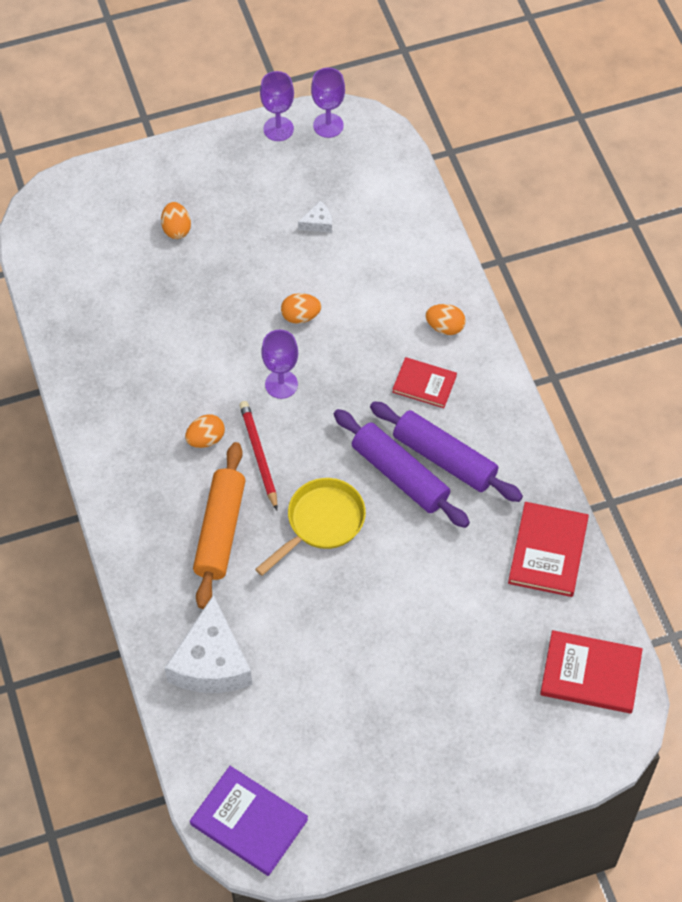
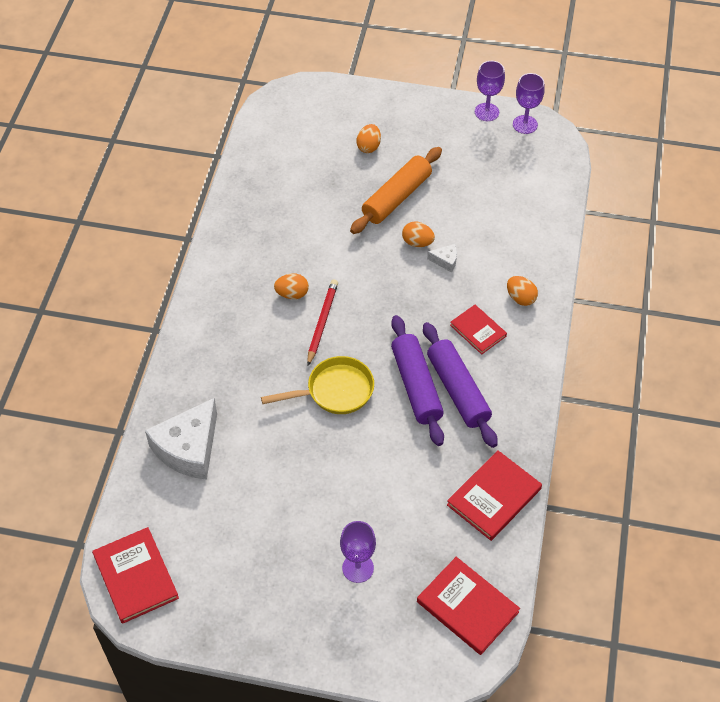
camera: 30 degrees right, 5 degrees down
purple book [190,766,308,876] -> red book [92,527,179,624]
orange rolling pin [193,442,246,609] -> orange rolling pin moved to [350,147,442,234]
purple goblet [261,330,298,399] -> purple goblet moved to [340,521,376,583]
white cheese [298,201,332,233] -> white cheese moved to [427,244,457,273]

